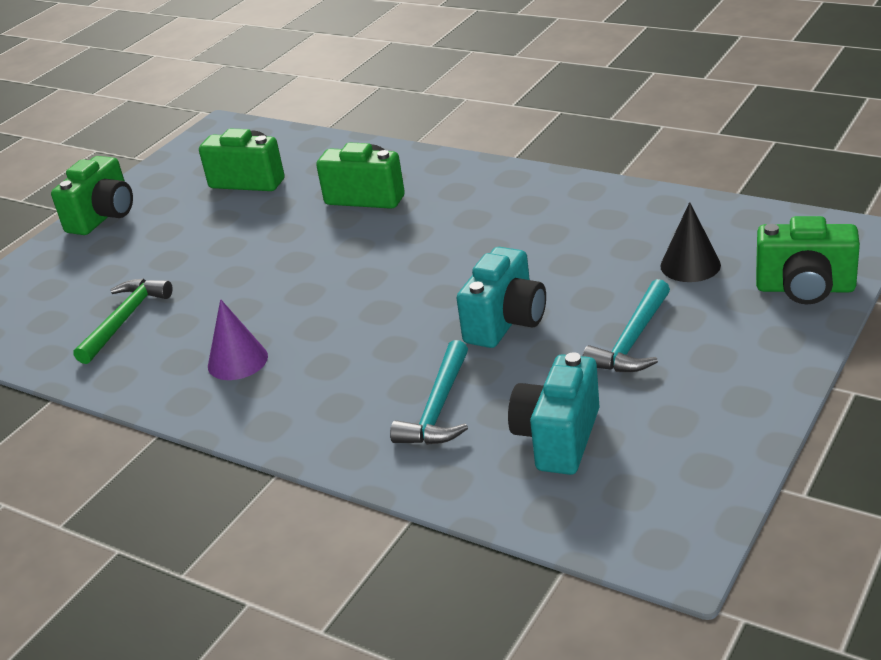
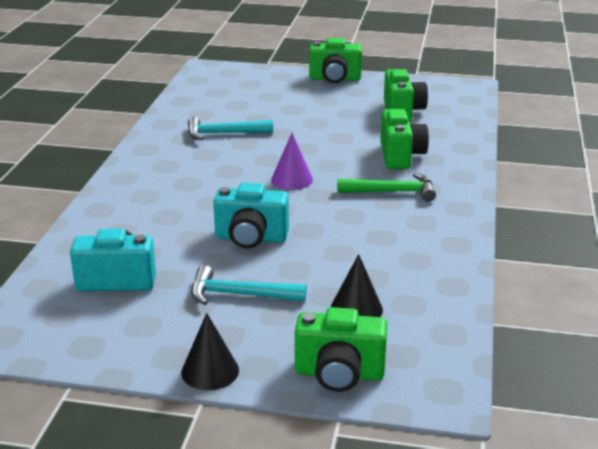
camera: 65 degrees right, 5 degrees down
green hammer [73,279,173,364] -> green hammer moved to [337,173,436,202]
purple cone [208,299,268,380] -> purple cone moved to [271,133,313,190]
turquoise hammer [390,340,468,445] -> turquoise hammer moved to [188,117,273,140]
green camera [756,216,860,304] -> green camera turned 75 degrees counterclockwise [295,307,387,392]
none -> black cone [181,313,239,390]

